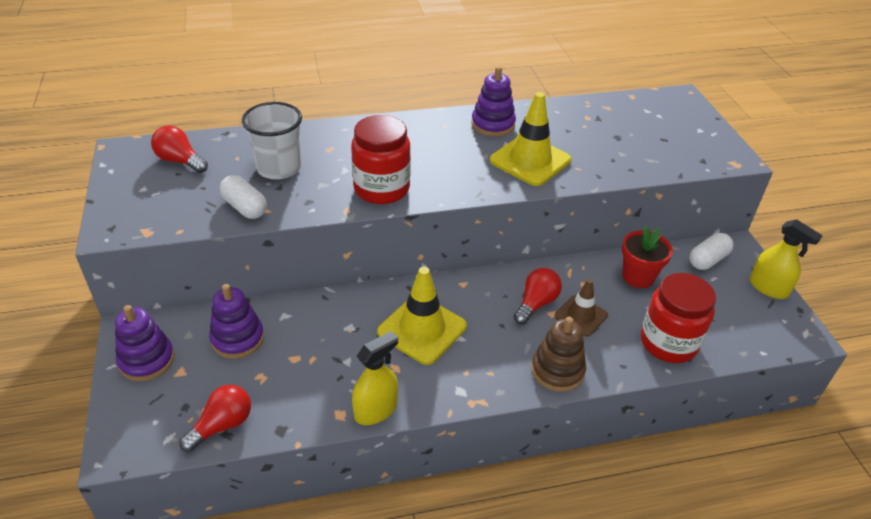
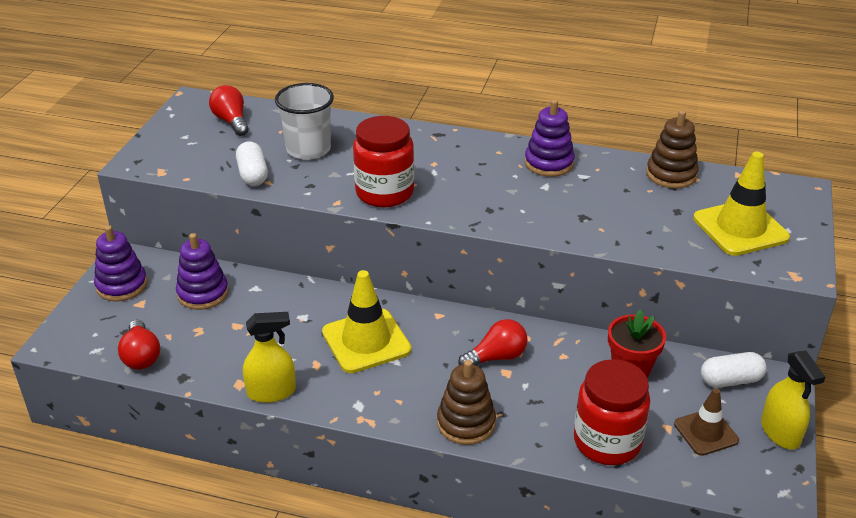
camera: 30 degrees right, 5 degrees down
red light bulb [180,384,251,452] -> red light bulb turned 90 degrees clockwise [118,320,160,370]
yellow traffic cone [490,92,571,186] -> yellow traffic cone moved to [693,152,790,256]
brown traffic cone [555,279,608,337] -> brown traffic cone moved to [674,388,739,456]
none -> brown stacking toy [646,110,699,189]

